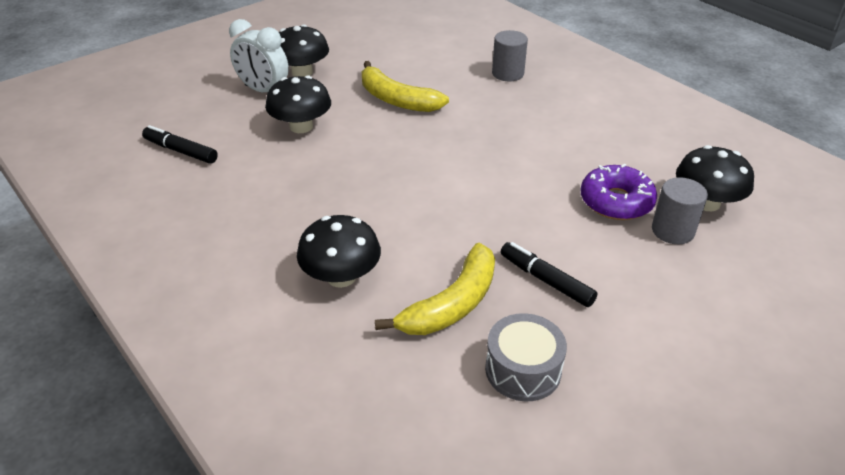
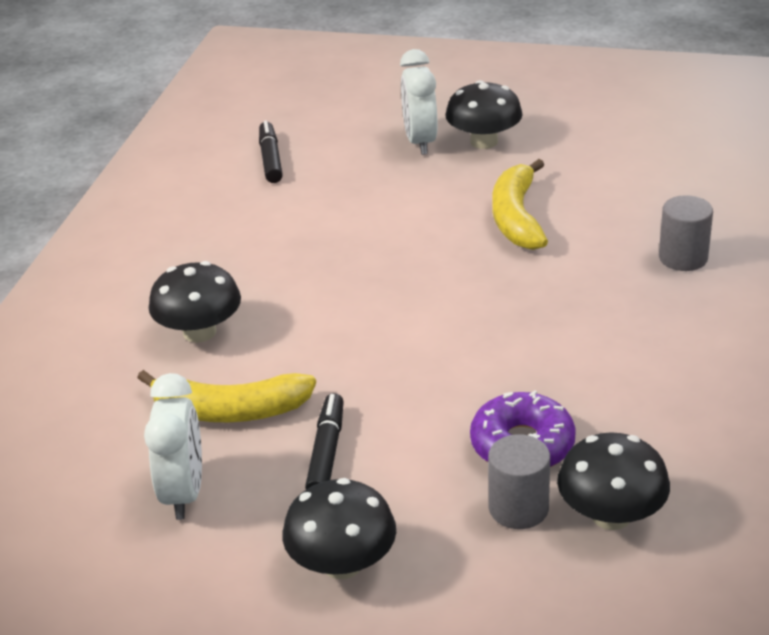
camera: 55 degrees right, 5 degrees down
black mushroom [265,76,331,133] -> black mushroom moved to [282,478,396,579]
grey drum [485,313,567,401] -> white clock [144,373,202,520]

